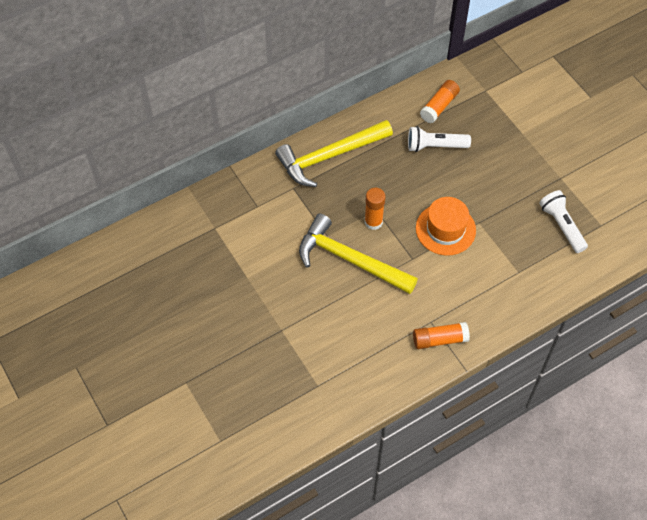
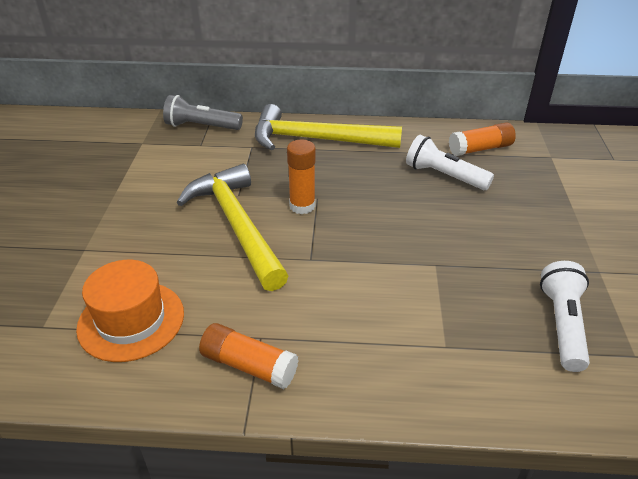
camera: 35 degrees right, 20 degrees down
orange hat [416,197,476,256] -> orange hat moved to [76,260,184,362]
none -> grey flashlight [163,95,243,130]

